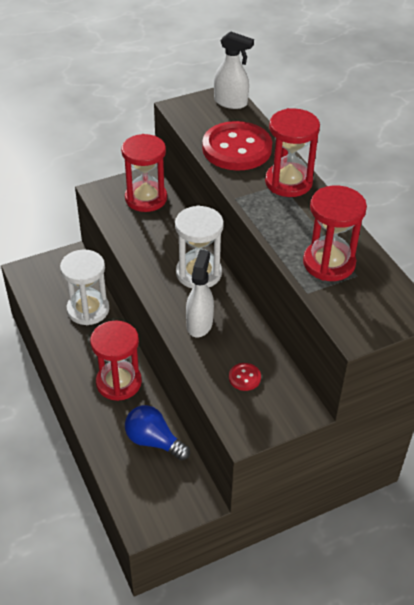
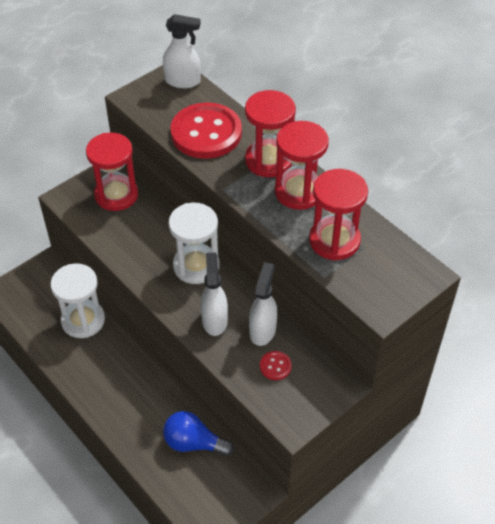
camera: 15 degrees left, 5 degrees up
red hourglass [90,320,142,401] -> red hourglass moved to [275,121,329,210]
none -> white spray bottle [249,262,277,346]

